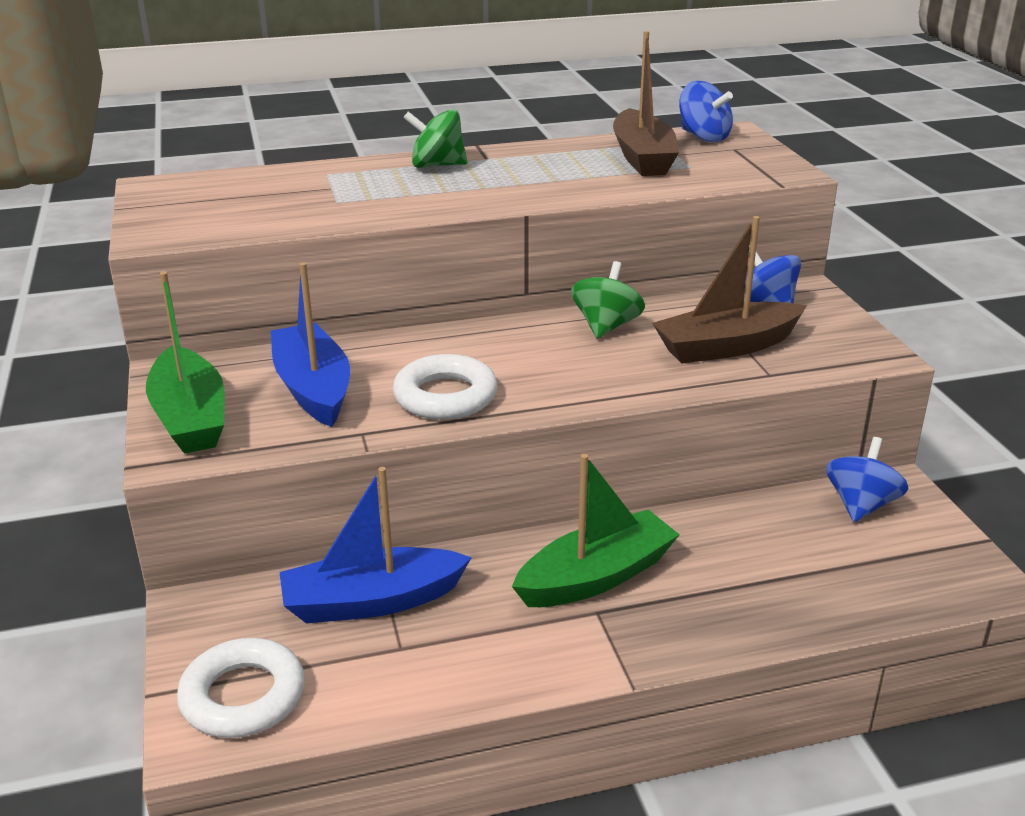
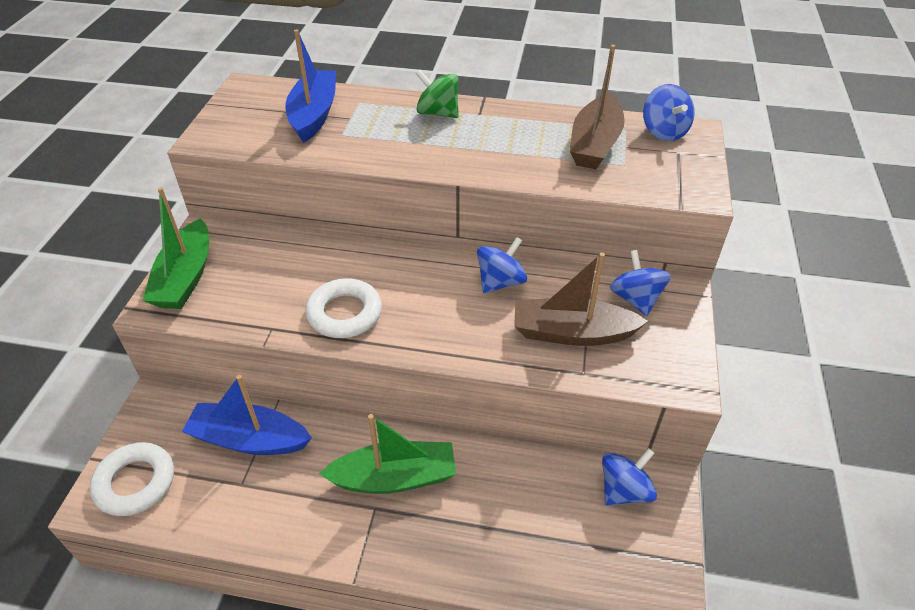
camera: 25 degrees right, 15 degrees up
blue boat [271,262,350,427] -> blue boat moved to [285,29,336,143]
green spinning top [571,261,645,339] -> blue spinning top [477,237,527,293]

